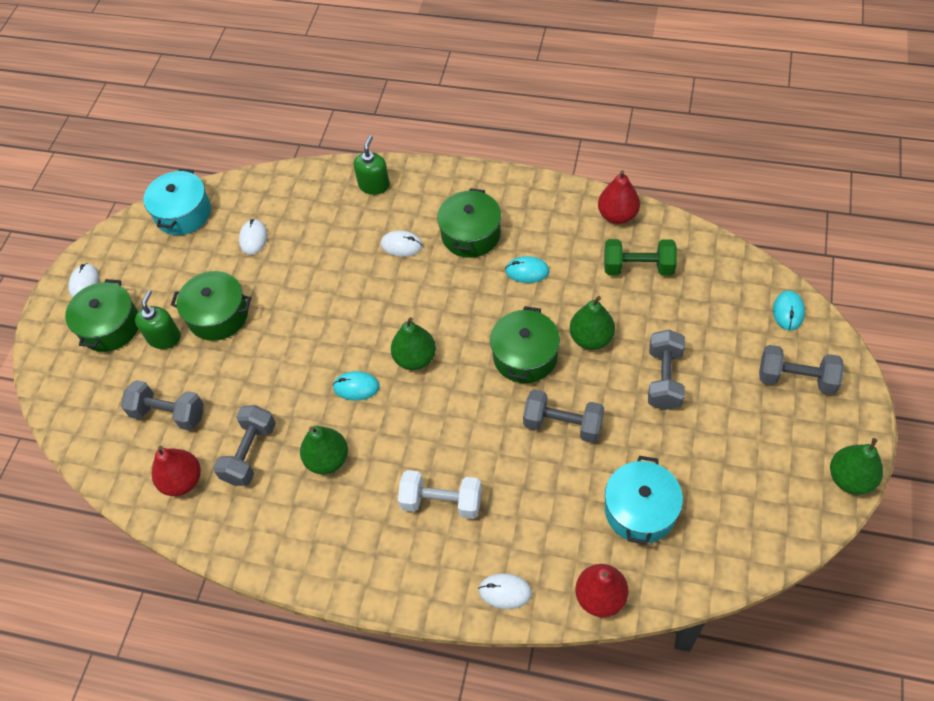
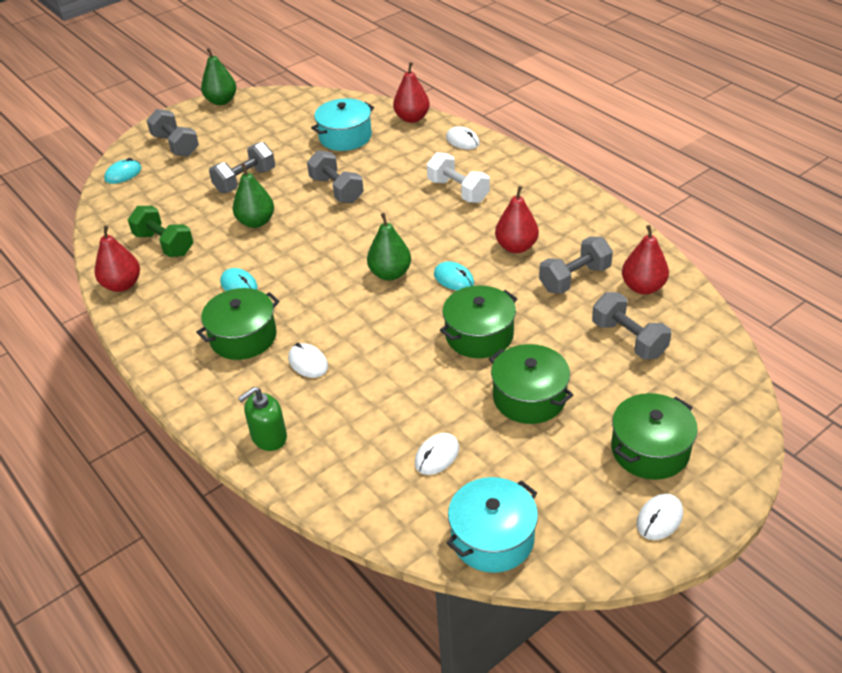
camera: 145 degrees left, 15 degrees down
green soap dispenser [135,290,181,349] -> none
green pear [300,426,348,474] -> red pear [495,186,539,253]
green pot [490,306,560,383] -> green pot moved to [440,285,517,358]

